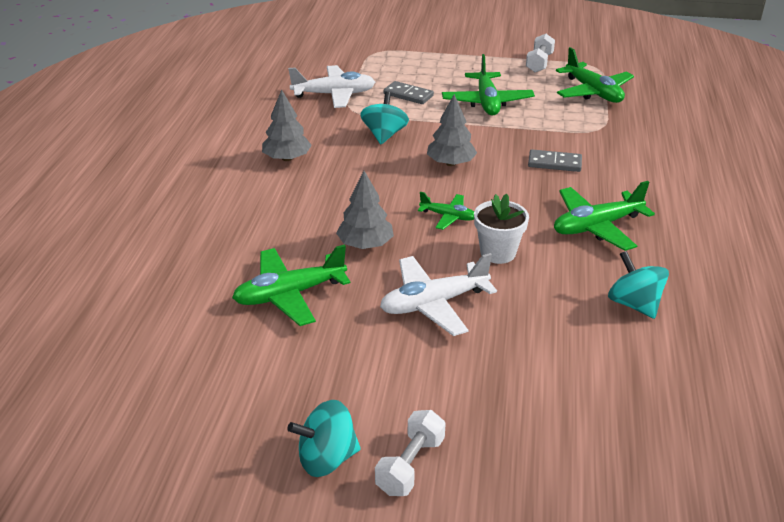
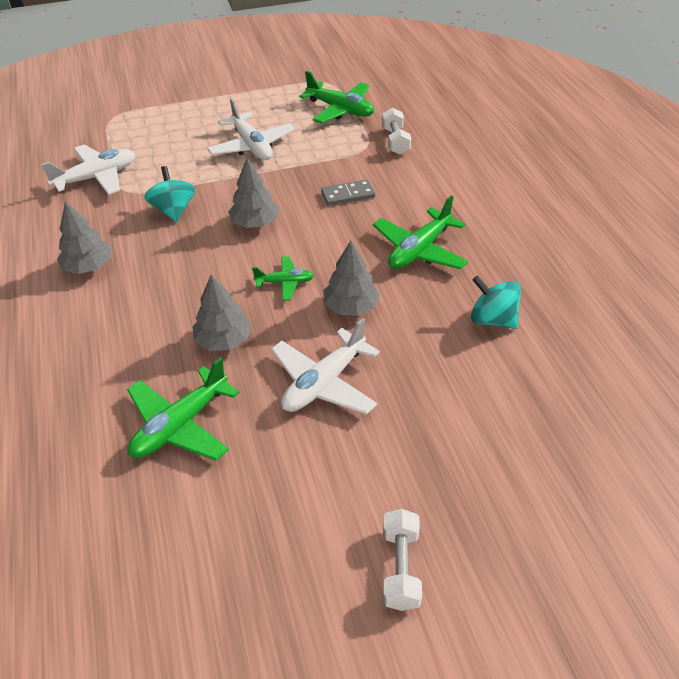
camera: 25 degrees left, 10 degrees up
turquoise spinning top [287,400,361,477] -> none
grey domino [384,81,434,104] -> none
green plane [442,54,535,116] -> white plane [207,98,295,160]
white flower pot [474,194,529,264] -> grey tree [323,241,380,316]
white dumbbell [526,34,555,72] -> white dumbbell moved to [382,108,411,155]

